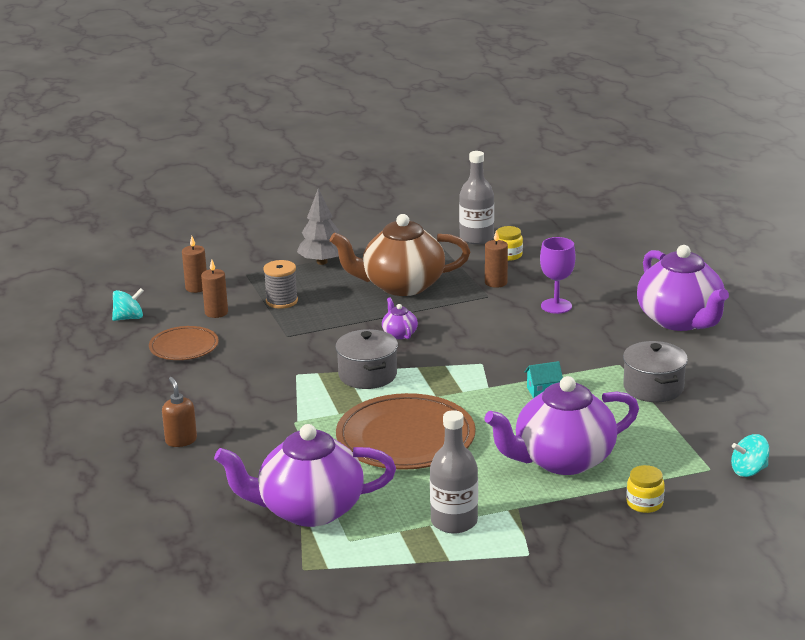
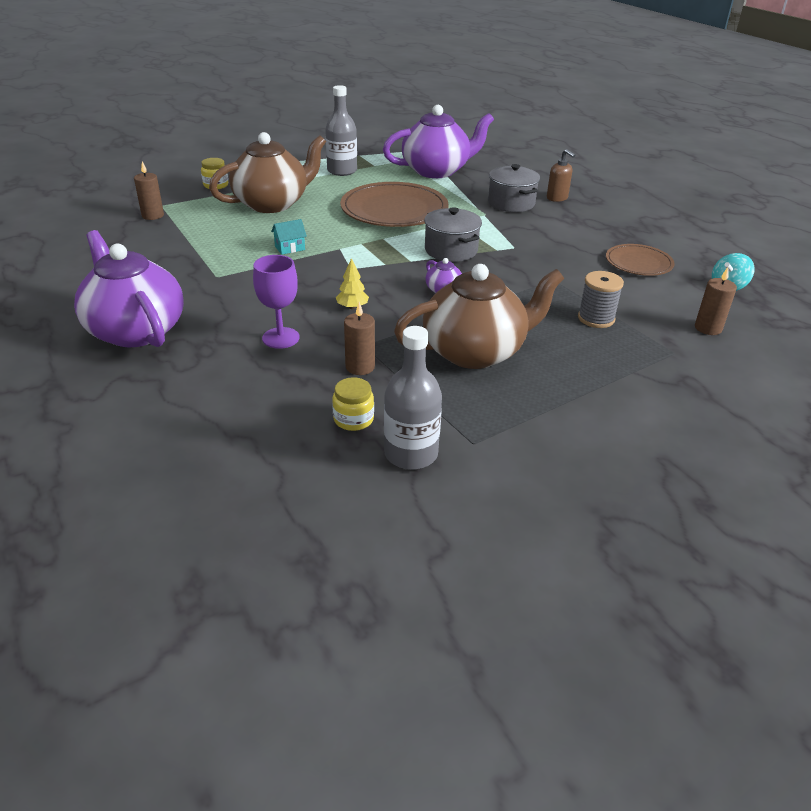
camera: 165 degrees right, 10 degrees up
brown candle [201,260,228,318] -> brown candle moved to [134,162,164,220]
grey tree [297,189,339,265] -> none
purple teapot [485,376,639,475] -> brown teapot [209,132,326,213]
grey pot [623,341,688,402] -> grey pot moved to [488,164,540,212]
turquoise spinning top [731,434,770,477] -> none
none -> yellow tree [336,258,369,309]

